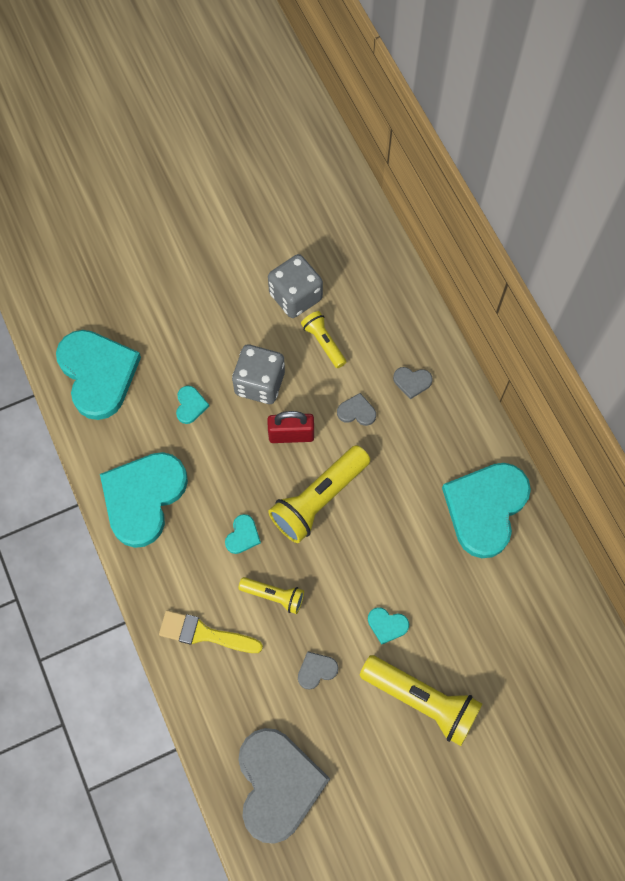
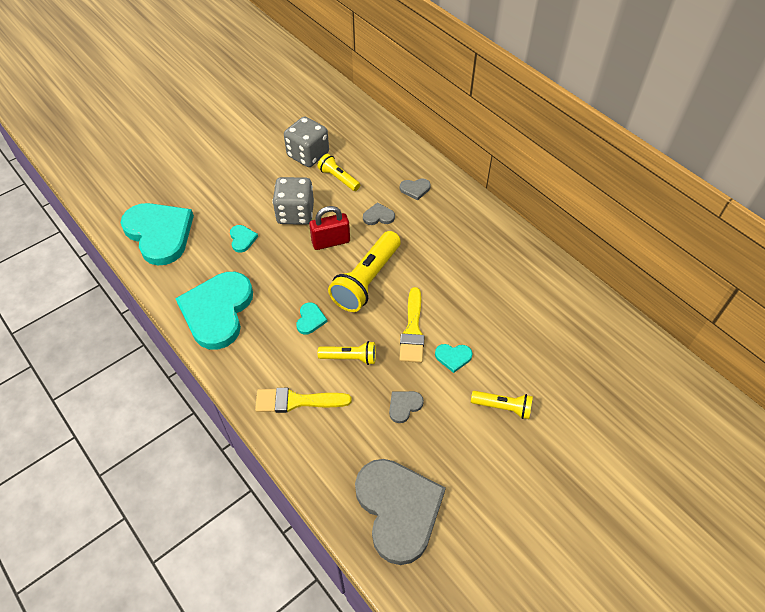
camera: 15 degrees left, 15 degrees down
yellow flashlight [360,655,482,746] -> yellow flashlight [471,391,533,419], size x0.55
turquoise heart [442,463,531,558] -> none
none -> yellow brush [399,287,425,363]

